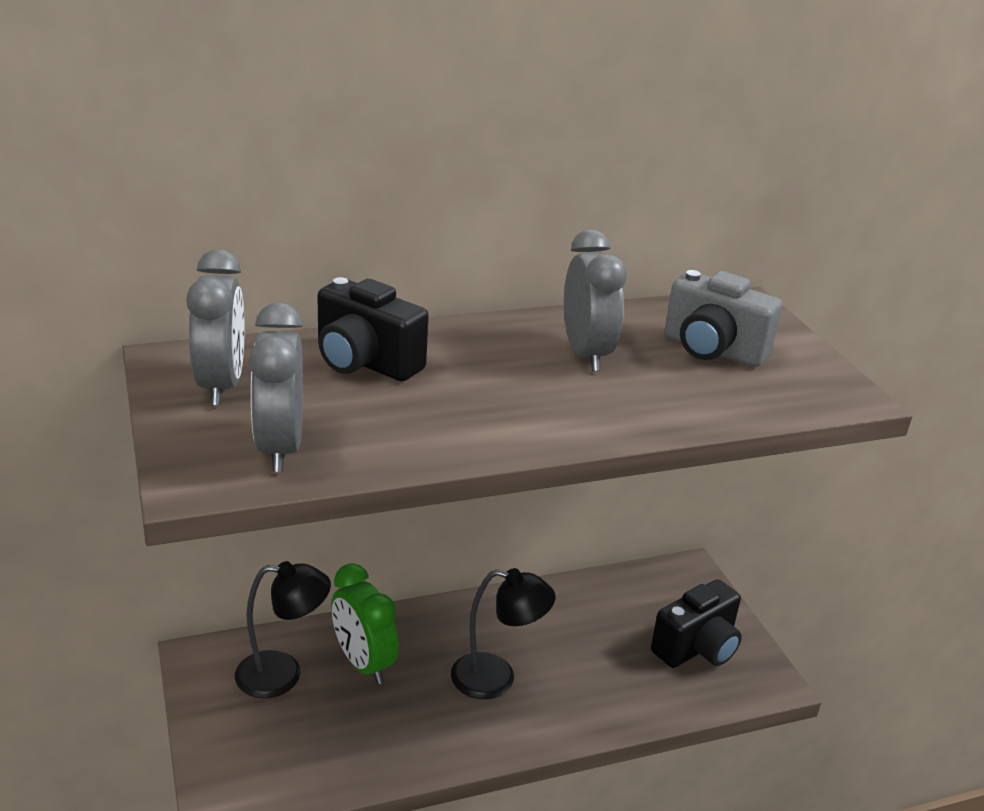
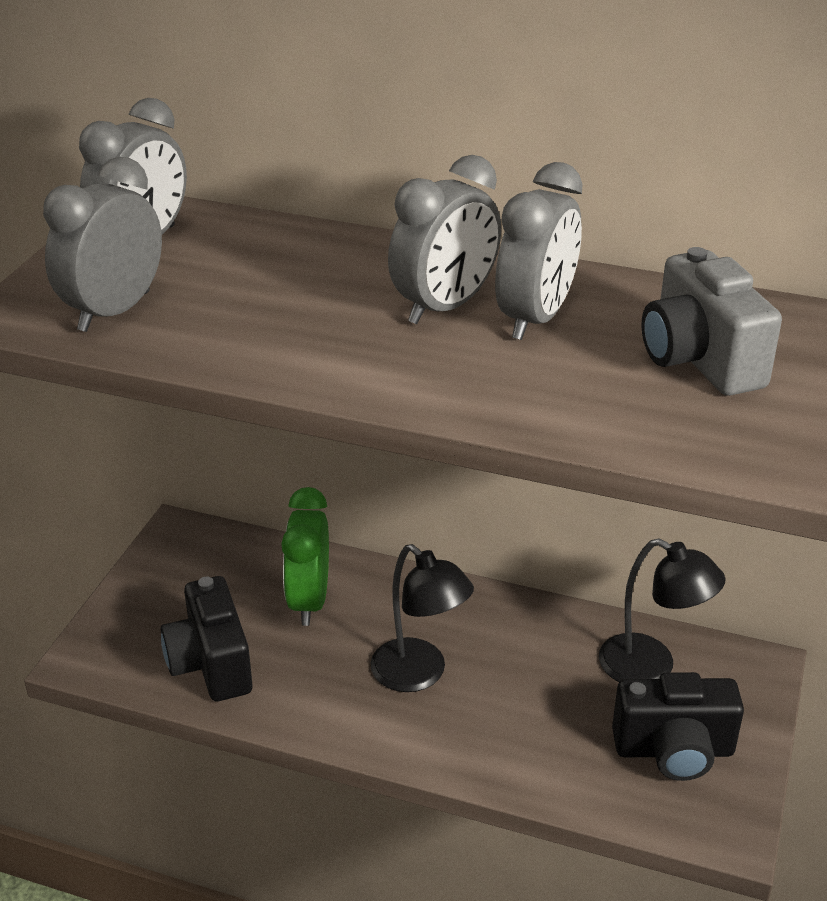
camera: 40 degrees right, 5 degrees up
black lamp [235,561,331,698] -> black lamp moved to [599,538,726,682]
black camera [317,277,429,381] -> black camera moved to [161,576,253,702]
none -> grey clock [388,155,501,324]

